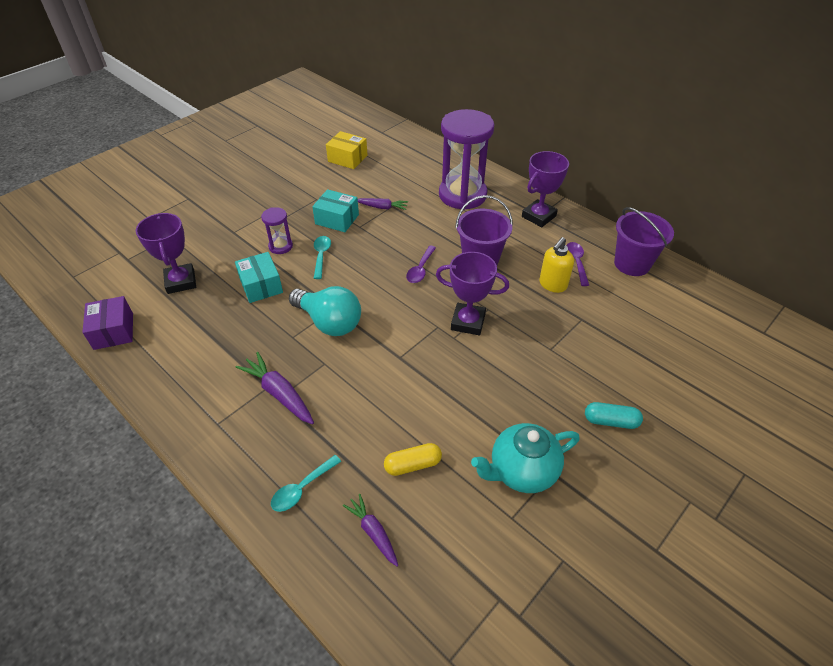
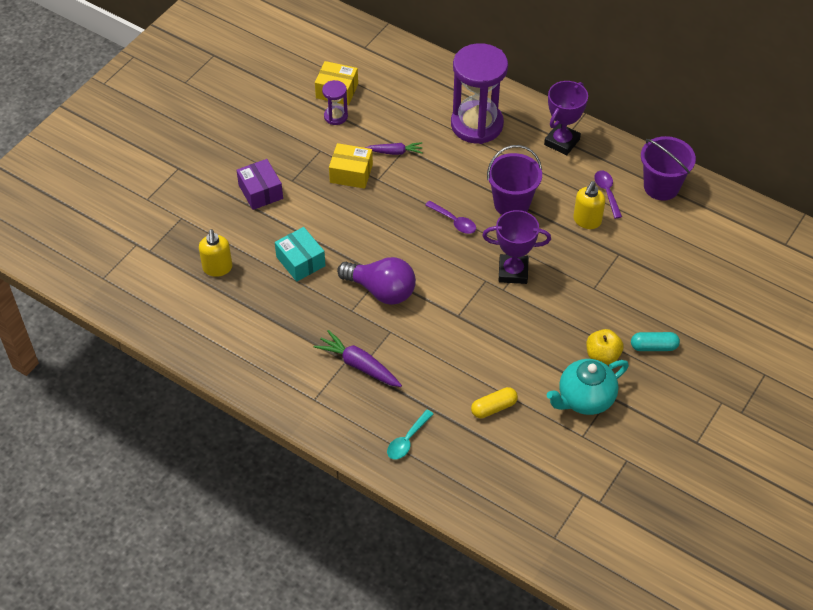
camera: 10 degrees left, 5 degrees up
purple box [83,296,133,350] -> purple box moved to [237,159,283,210]
purple trophy [136,213,196,294] -> yellow soap dispenser [199,229,232,277]
purple hourglass [261,207,293,254] -> purple hourglass moved to [322,80,348,125]
turquoise light bulb [289,286,361,336] -> purple light bulb [337,257,416,305]
turquoise box [312,189,359,232] -> yellow box [329,143,373,189]
turquoise spoon [314,236,331,279] -> none
purple carrot [343,494,398,567] -> none
purple spoon [406,246,436,283] -> purple spoon turned 60 degrees counterclockwise [425,201,476,234]
none -> yellow apple [586,329,624,365]

